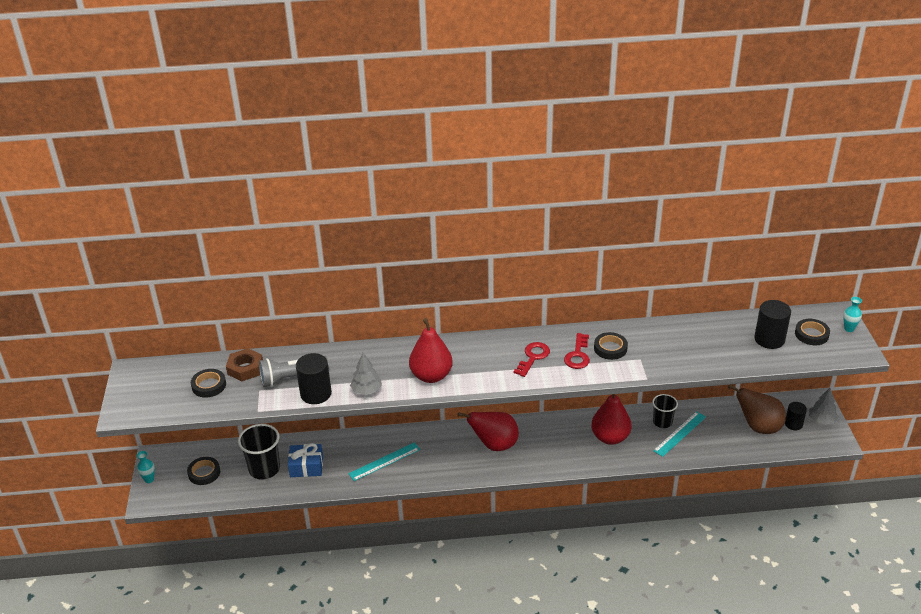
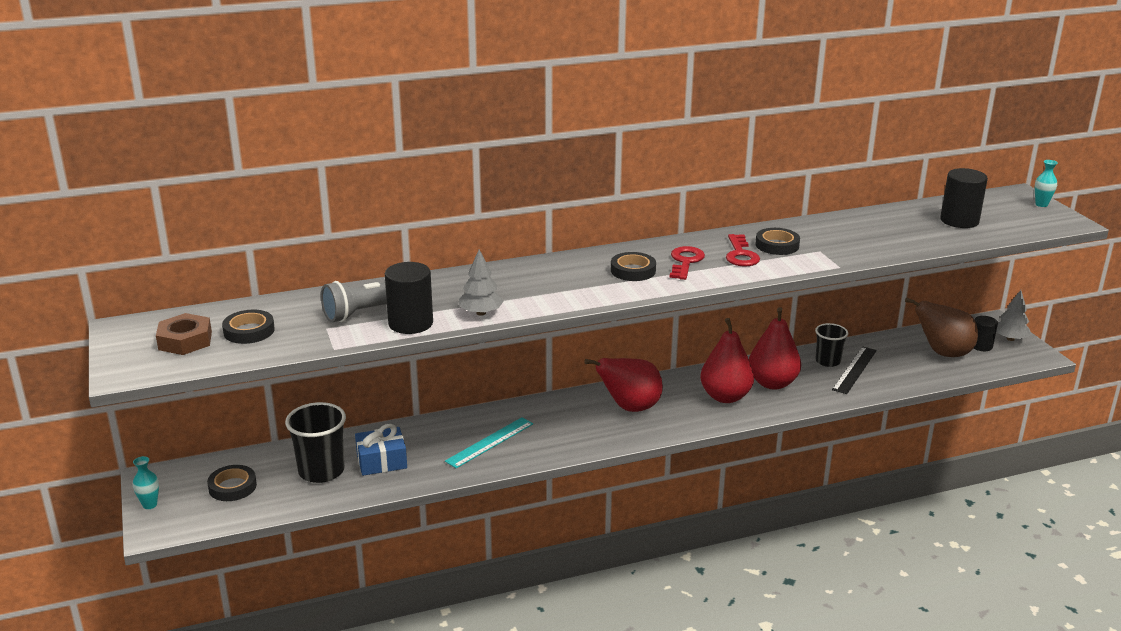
camera: 15 degrees left, 10 degrees down
brown nut [226,348,263,381] -> brown nut moved to [156,313,212,355]
red pear [409,318,453,383] -> red pear moved to [700,318,754,403]
turquoise ruler [653,411,706,457] -> black ruler [832,346,877,394]
black tape [795,319,830,345] -> black tape moved to [611,252,656,281]

